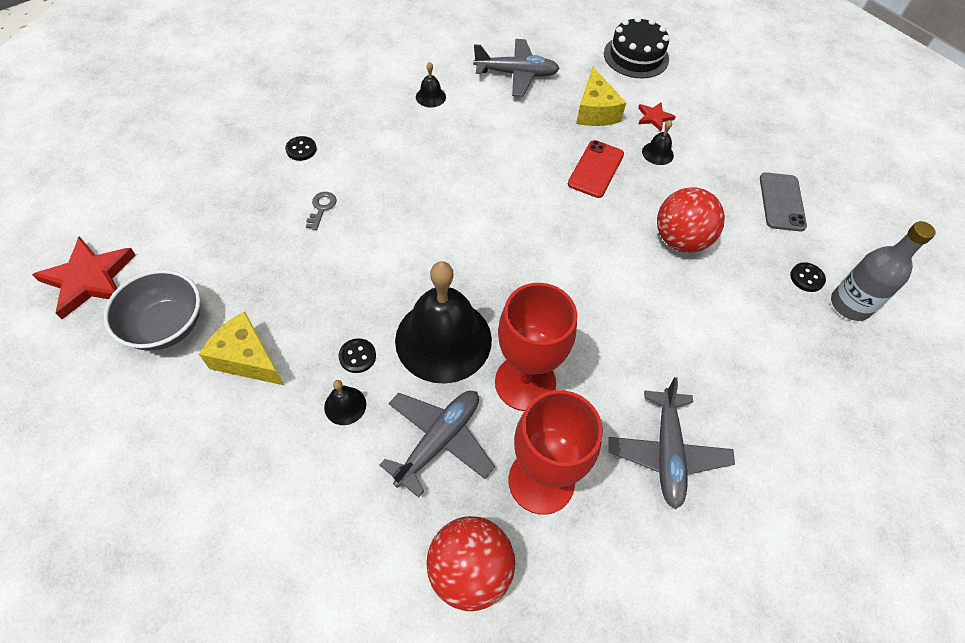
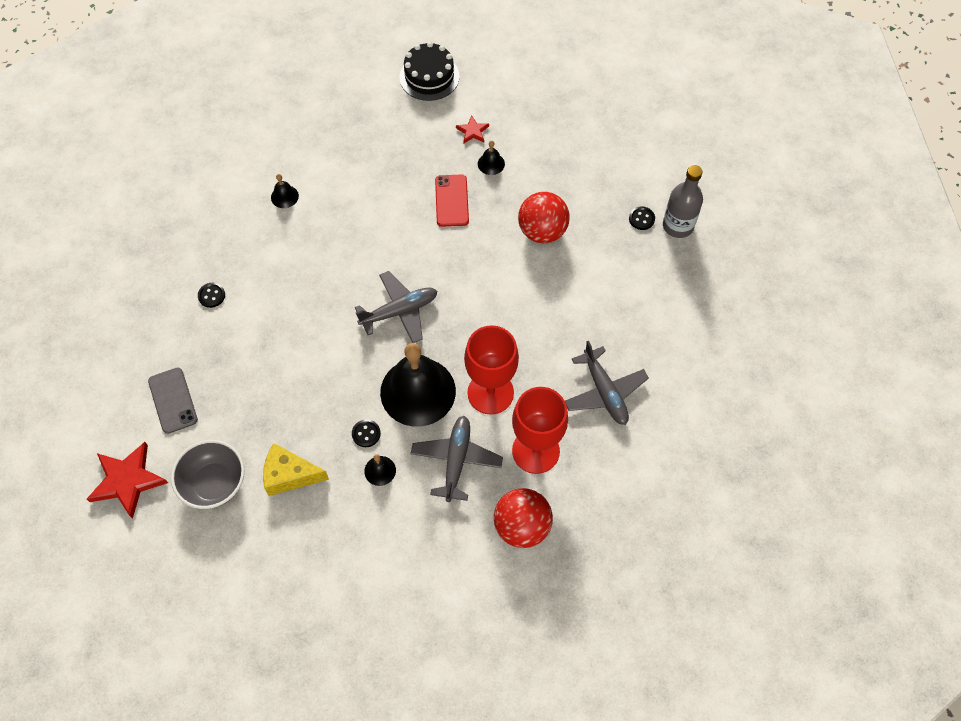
camera: 25 degrees left, 5 degrees up
grey key [306,192,337,230] -> none
grey plane [473,39,560,97] -> grey plane moved to [355,271,437,343]
yellow cheese [576,67,626,126] -> none
grey phone [760,172,807,232] -> grey phone moved to [148,367,198,434]

